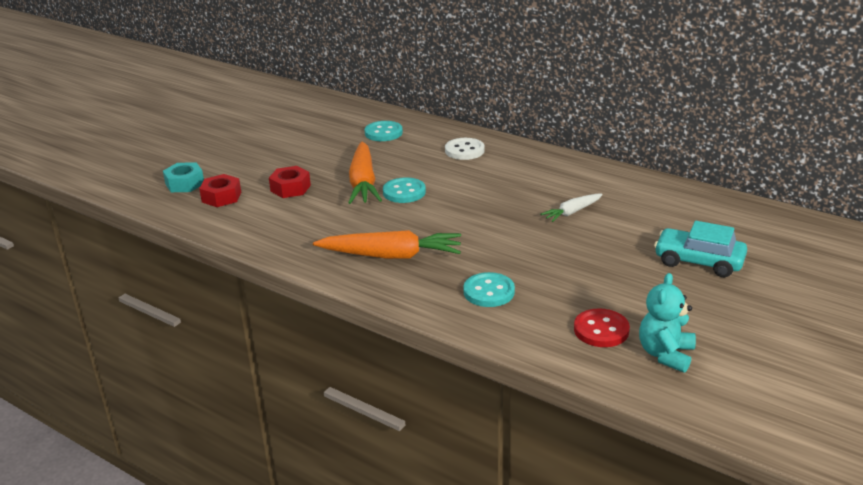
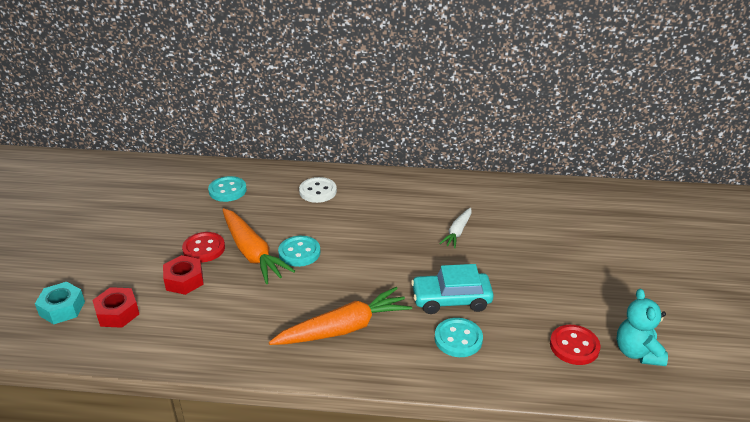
camera: 30 degrees left, 5 degrees up
turquoise car [654,221,747,277] -> turquoise car moved to [411,264,494,314]
none -> red button [182,232,225,263]

